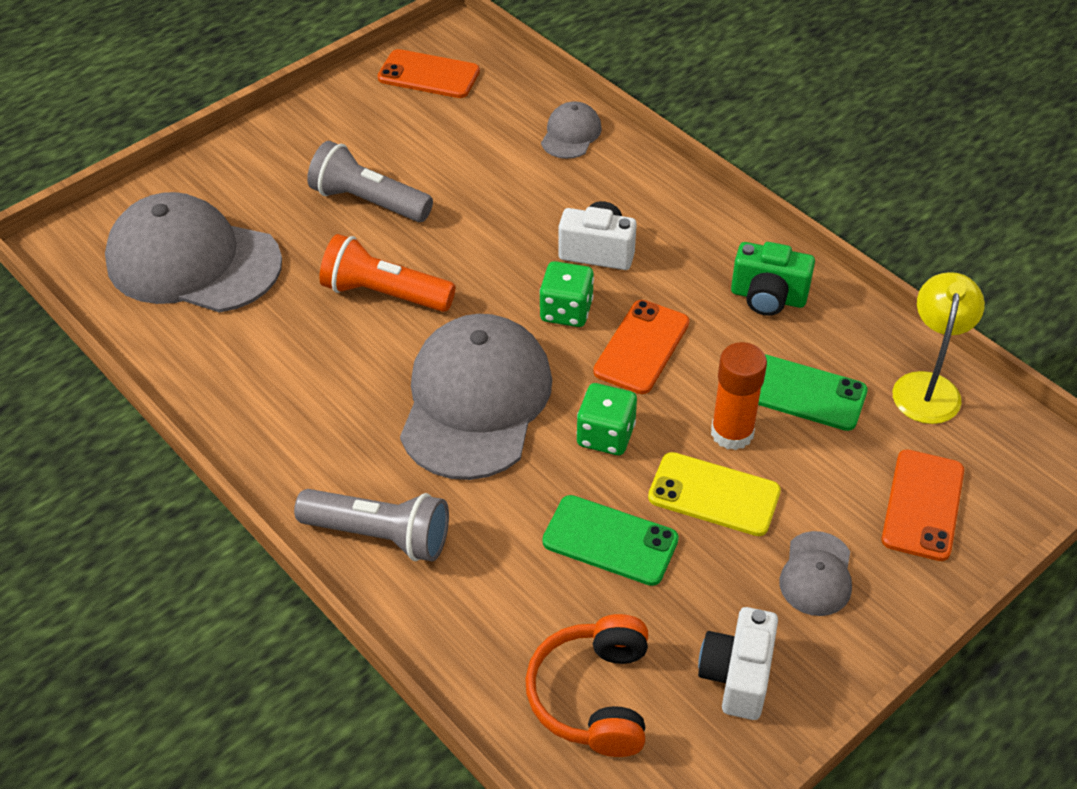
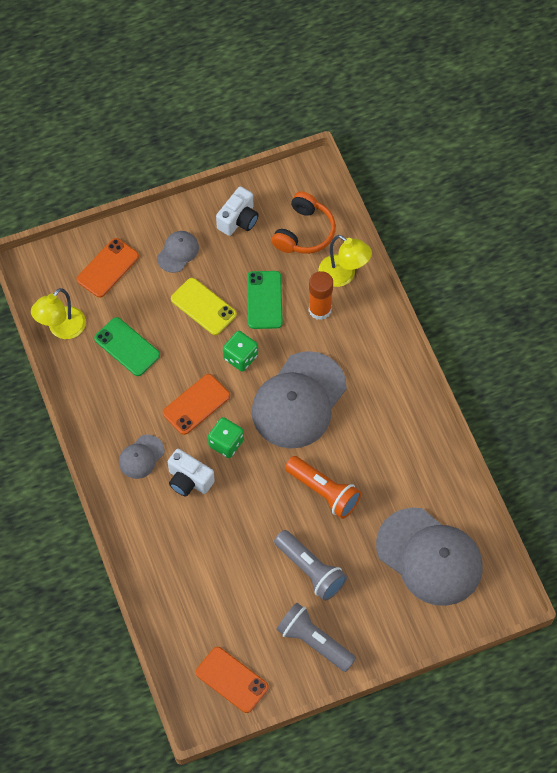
camera: 160 degrees left, 15 degrees up
grey flashlight [294,489,449,562] -> grey flashlight moved to [276,602,356,672]
grey cap [541,101,602,159] -> grey cap moved to [119,435,165,479]
green phone [542,495,679,586] -> green phone turned 45 degrees clockwise [247,271,283,329]
orange glue stick [711,342,767,450] -> orange glue stick moved to [309,271,333,320]
green camera [731,242,815,316] -> none
none -> yellow lamp [319,235,372,287]

